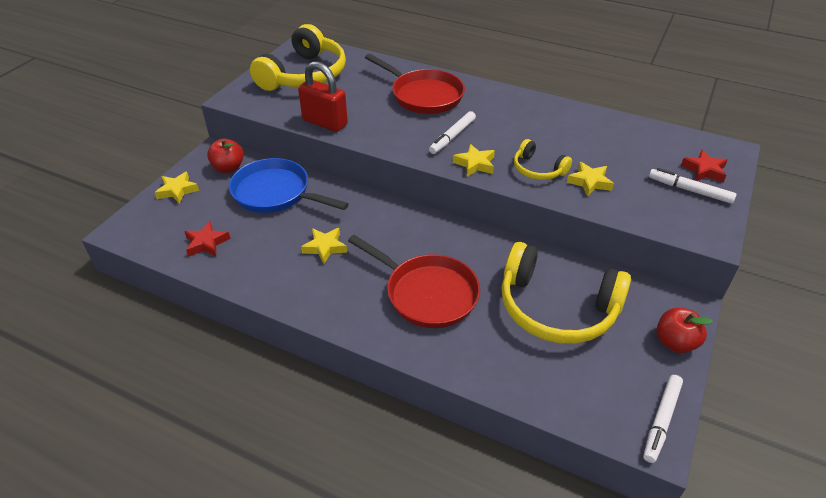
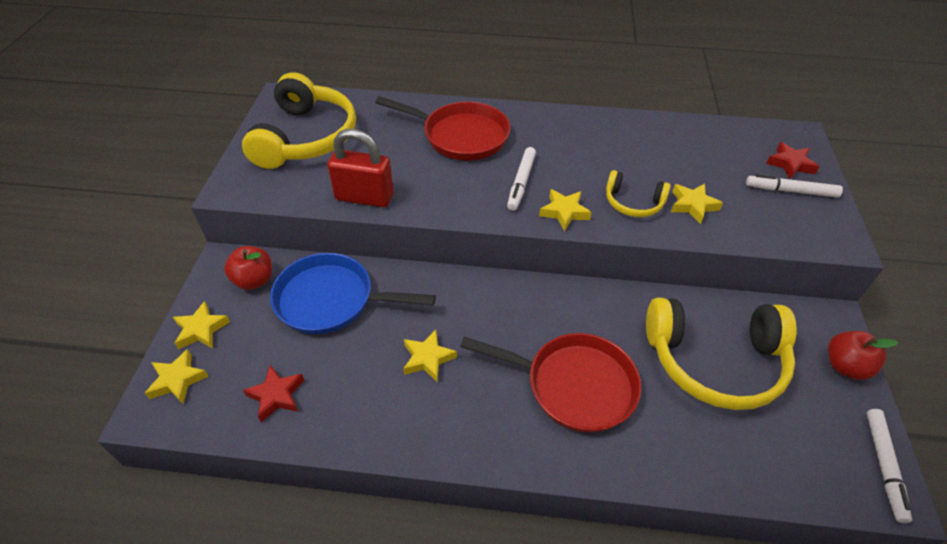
camera: 20 degrees left, 5 degrees up
none -> yellow star [145,349,209,404]

